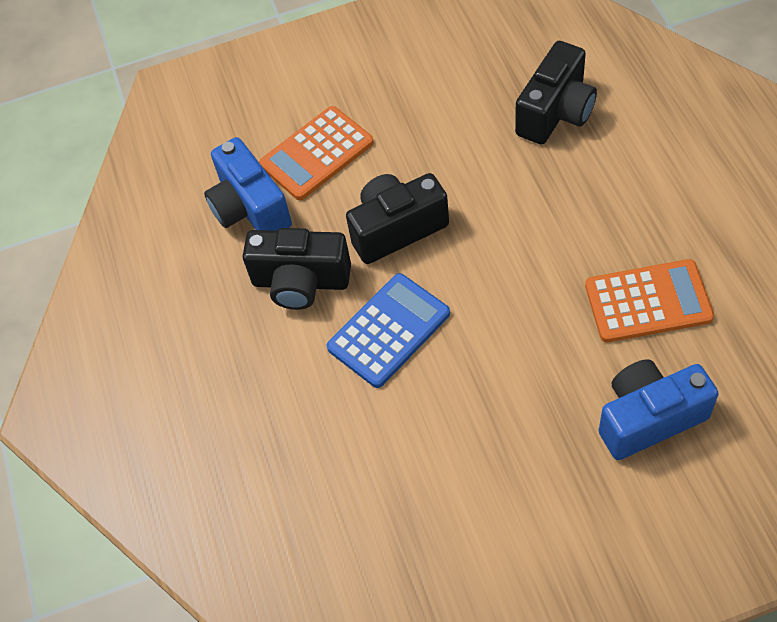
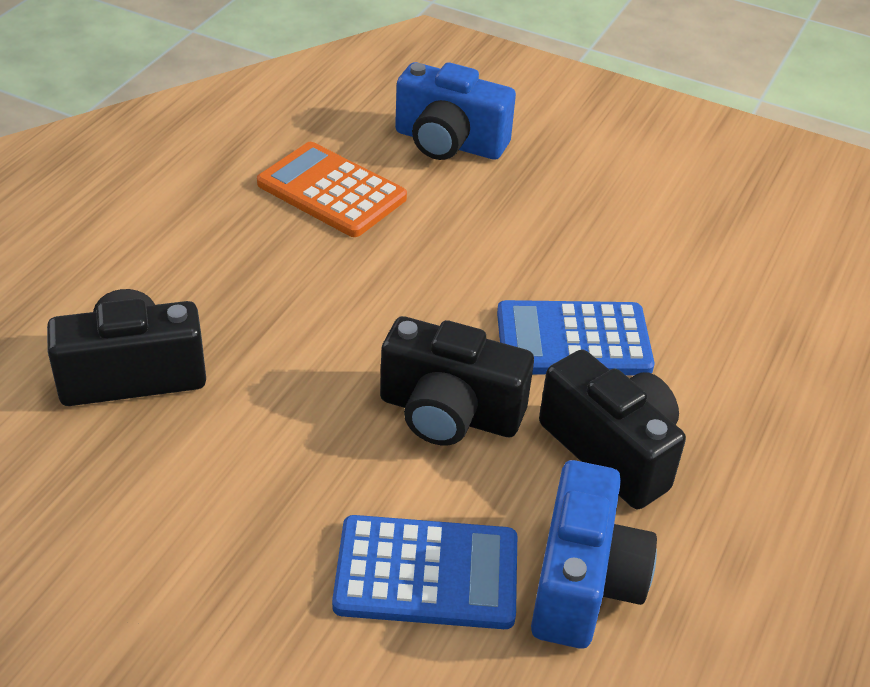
camera: 145 degrees left, 15 degrees down
orange calculator [259,106,374,200] -> blue calculator [332,515,517,629]

